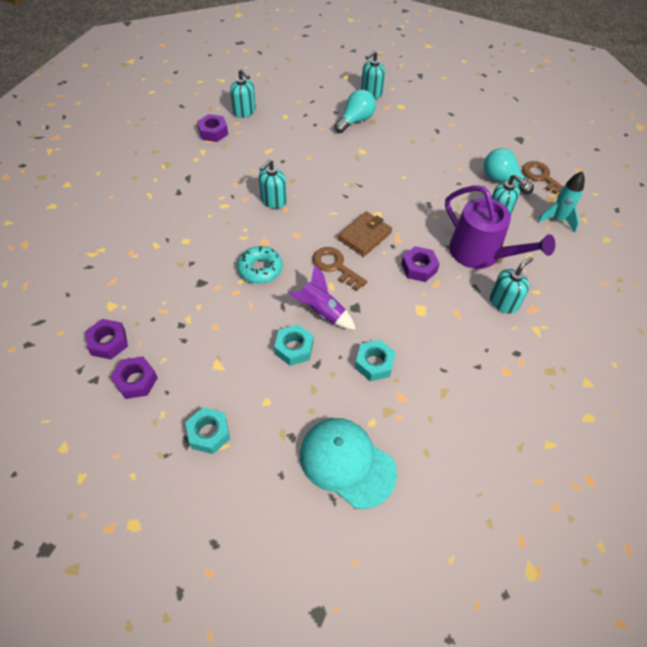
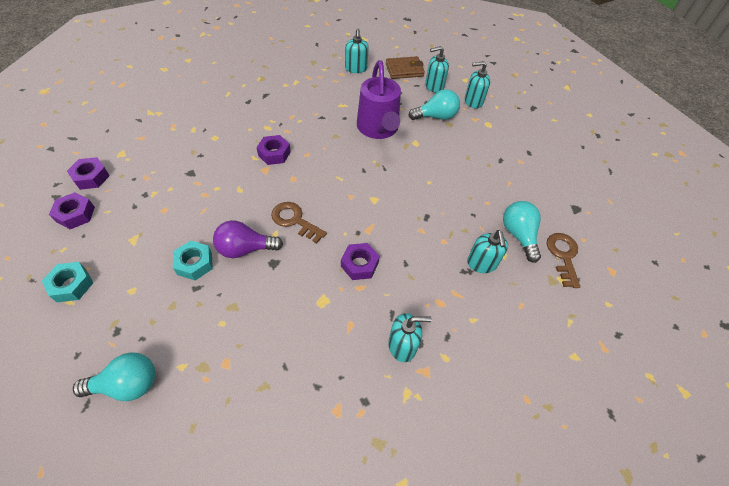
camera: 35 degrees right, 0 degrees up
purple nut [197,114,228,142] -> purple nut moved to [256,135,291,165]
turquoise donut [237,246,283,284] -> none
turquoise soap dispenser [259,159,287,209] -> turquoise soap dispenser moved to [425,46,449,93]
purple rocket [289,264,356,330] -> purple light bulb [213,220,283,258]
turquoise cap [300,418,397,509] -> turquoise light bulb [73,352,156,401]
brown key [313,247,368,291] -> brown key turned 45 degrees counterclockwise [271,202,327,243]
brown wallet [338,211,392,257] -> brown wallet moved to [386,56,425,79]
turquoise nut [355,340,396,381] -> none
purple watering can [445,185,555,269] -> purple watering can moved to [357,60,401,139]
turquoise rocket [537,171,585,233] -> none

